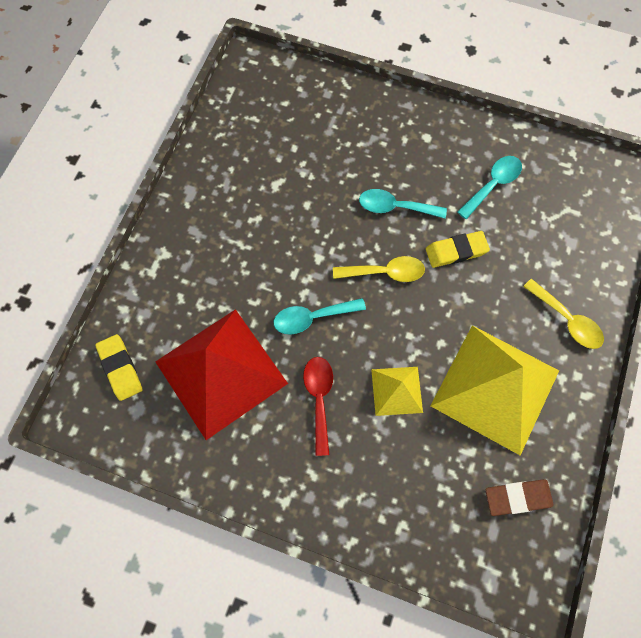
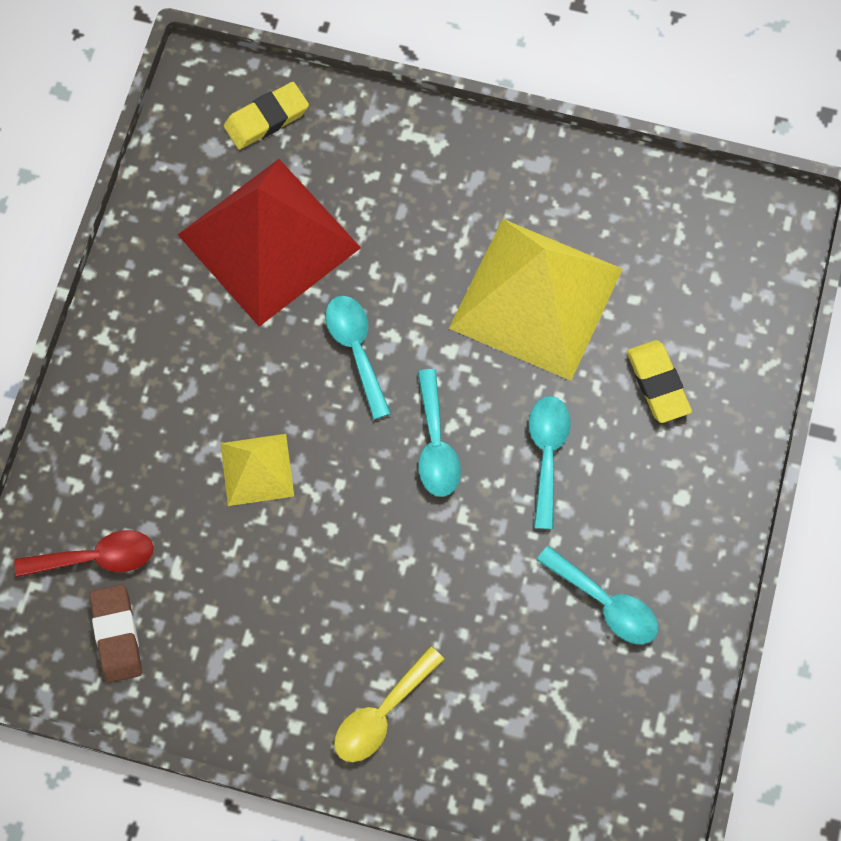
camera: 85 degrees right, 0 degrees up
red spoon [303,357,333,456] -> red spoon moved to [14,530,154,577]
yellow spoon [333,256,425,282] -> turquoise spoon [418,369,461,497]
yellow eraser [426,231,490,268] -> yellow eraser moved to [627,340,692,423]
yellow pyramid [430,325,559,456] -> yellow pyramid moved to [449,219,623,381]

